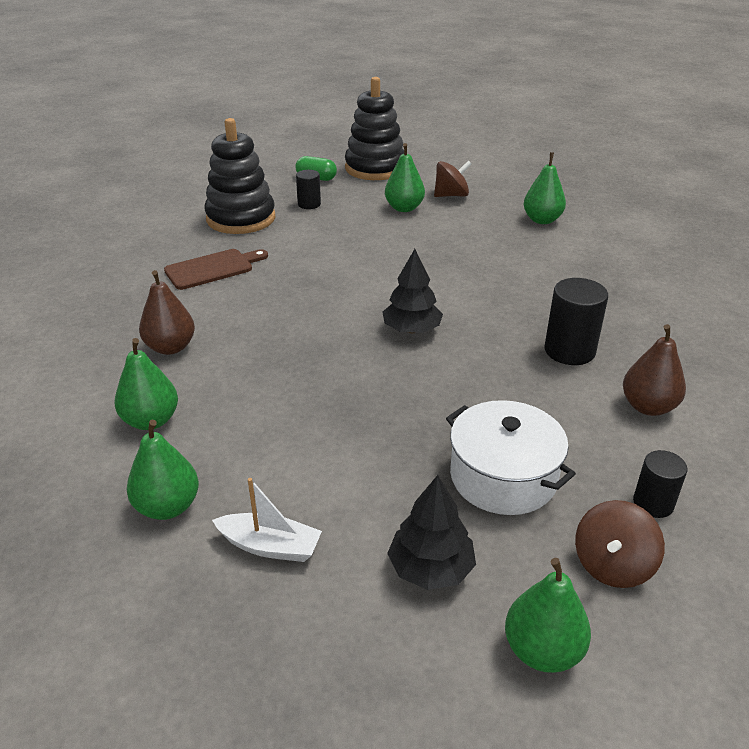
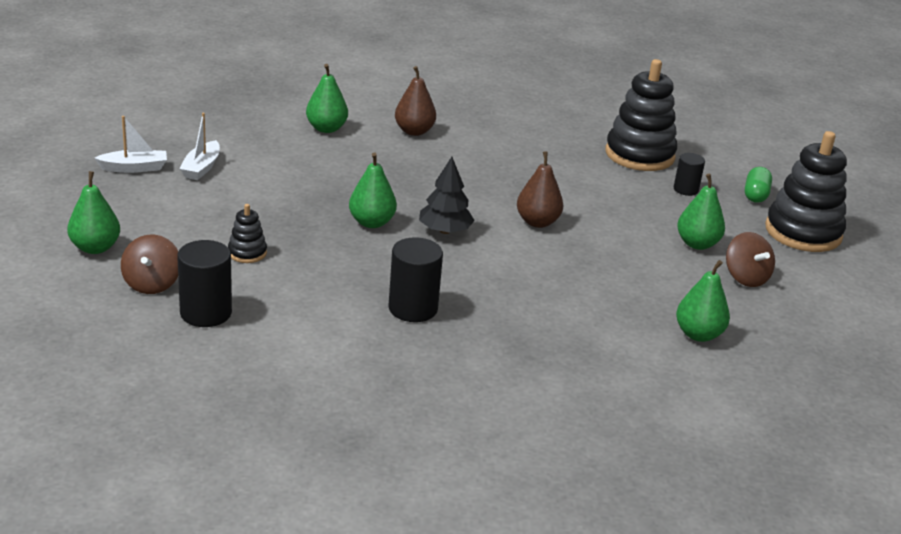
camera: 85 degrees right, 5 degrees down
green pear [127,420,199,520] -> green pear moved to [349,152,397,228]
brown cutting board [164,249,268,290] -> none
black tree [387,475,476,590] -> none
white pot [446,400,576,515] -> black stacking toy [228,204,267,263]
brown spinning top [575,500,665,588] -> brown spinning top turned 120 degrees counterclockwise [121,235,178,294]
brown pear [623,324,686,416] -> brown pear moved to [517,151,564,228]
black cylinder [633,450,687,518] -> black cylinder [177,240,232,327], size x1.62
none -> white boat [94,116,167,173]

